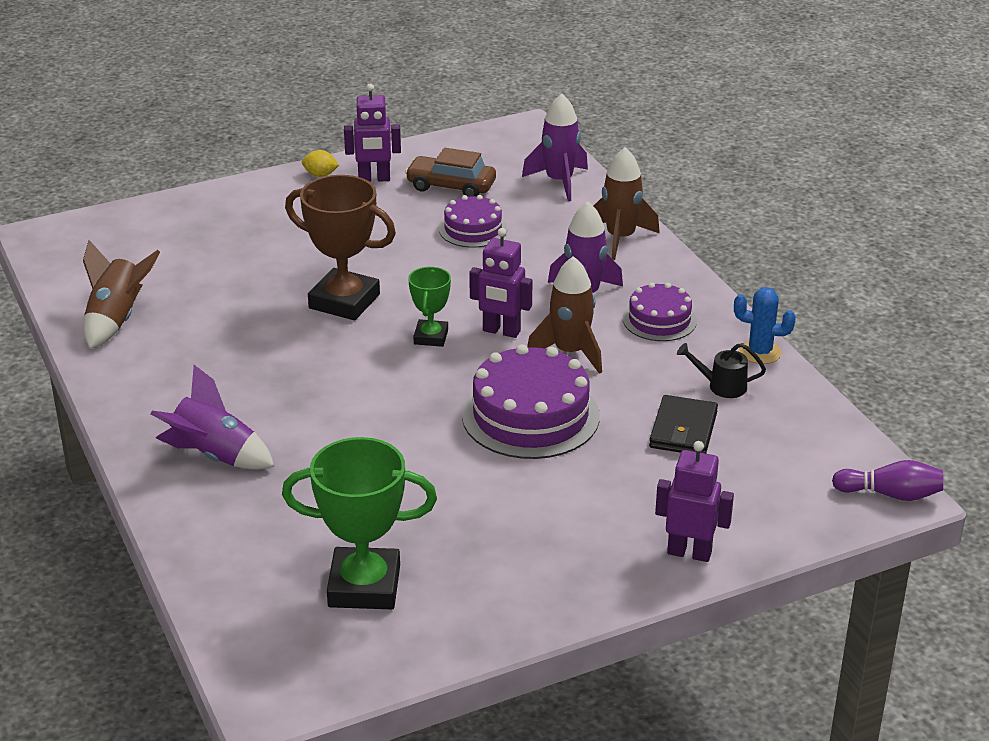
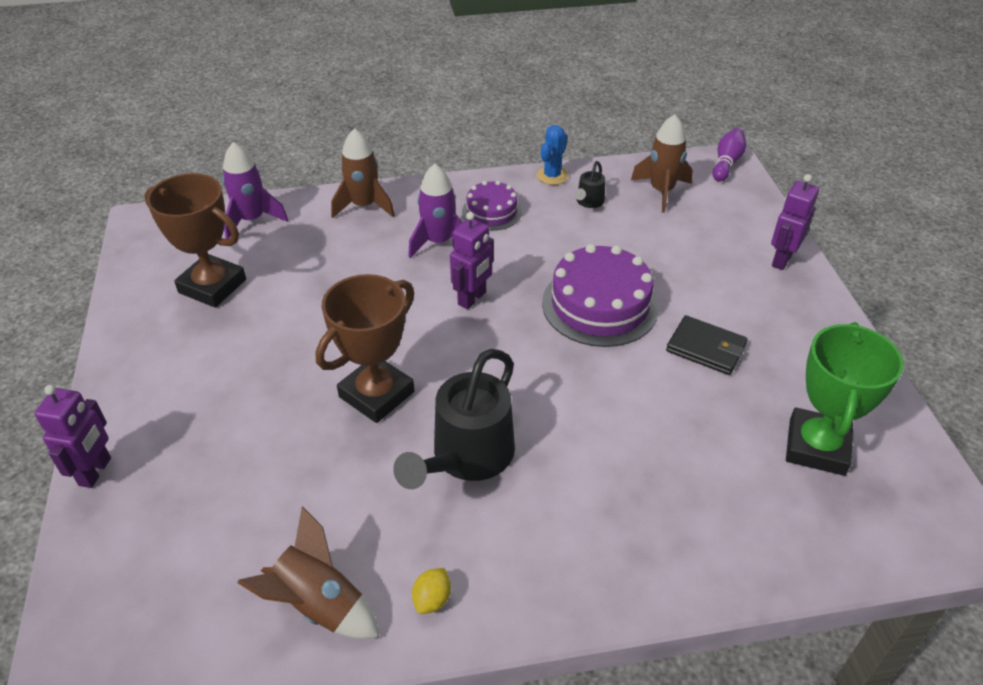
camera: 75 degrees left, 10 degrees up
purple rocket [151,365,274,470] -> none
yellow lemon [302,150,339,177] -> yellow lemon moved to [412,568,451,614]
purple robot [344,84,401,182] -> purple robot moved to [35,385,111,488]
brown car [405,148,496,197] -> brown trophy [145,173,246,308]
green trophy [408,267,451,347] -> none
purple cake [439,195,507,248] -> none
brown rocket [527,256,602,374] -> brown rocket moved to [631,114,693,213]
black wallet [649,395,718,454] -> black wallet moved to [666,315,748,375]
none -> black watering can [393,349,515,489]

